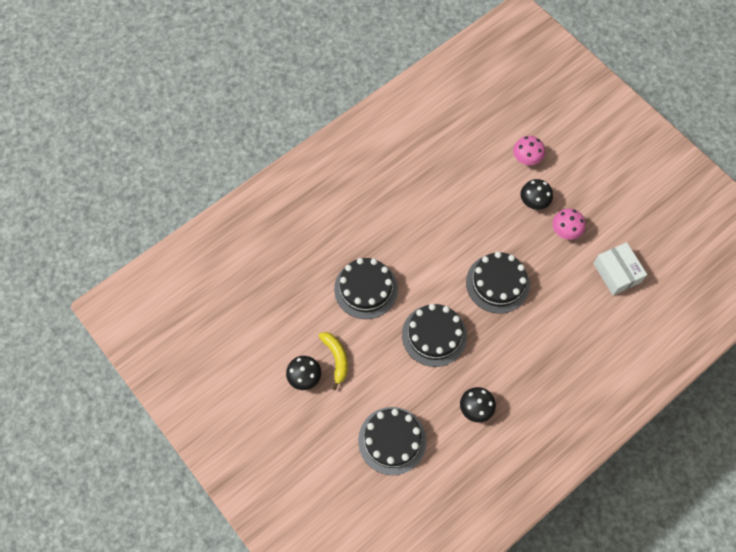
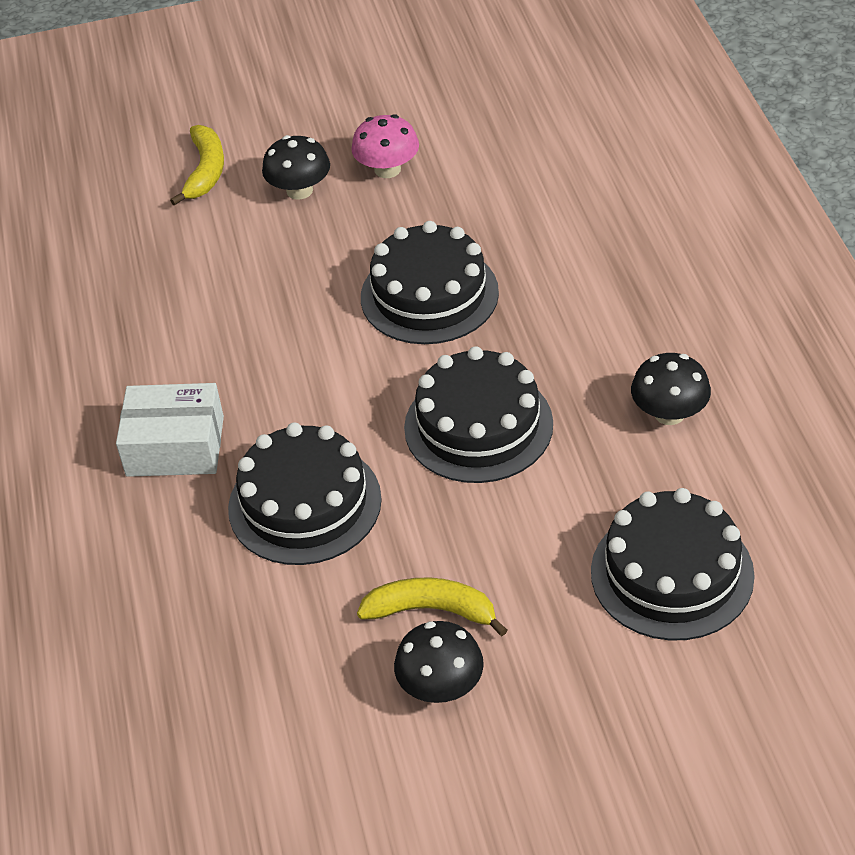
camera: 60 degrees left, 20 degrees down
pink mushroom [513,136,545,165] -> yellow banana [170,125,224,206]
white box [593,242,647,295] -> white box moved to [116,383,224,477]

